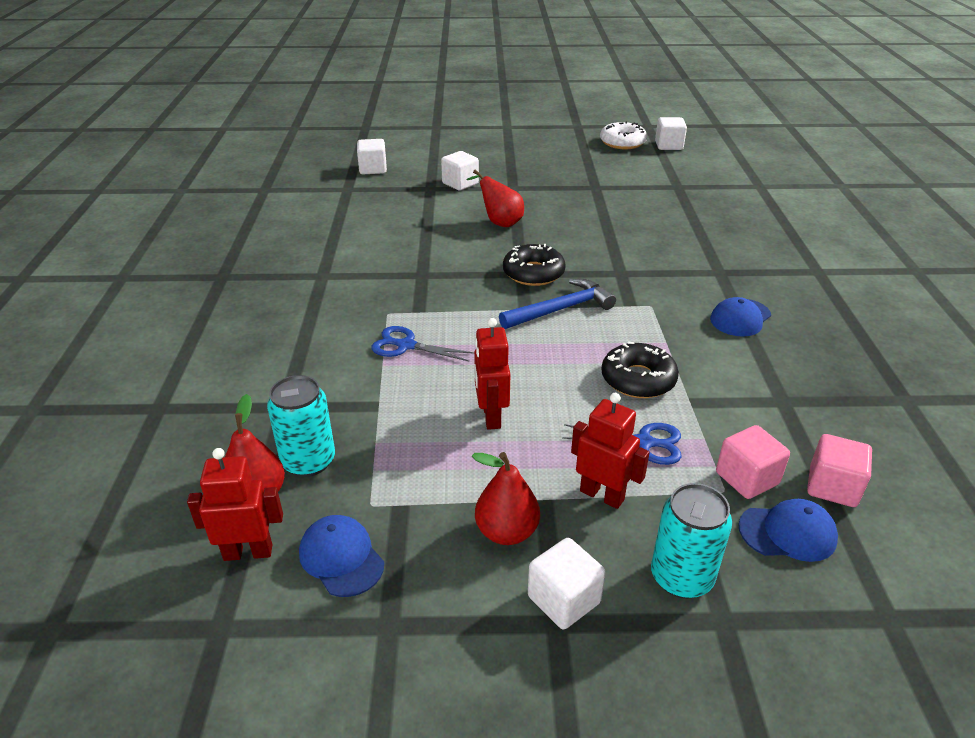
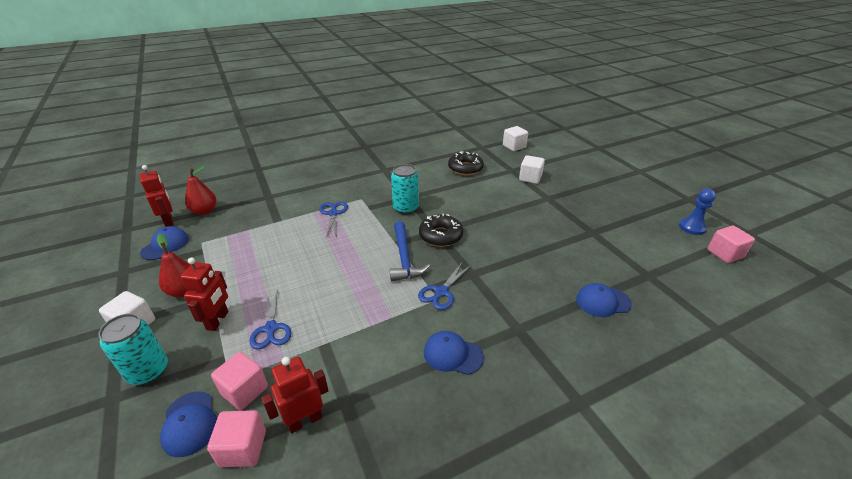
camera: 65 degrees right, 0 degrees up
turquoise can [267,375,335,477] -> turquoise can moved to [391,164,419,214]
red pear [466,169,524,227] -> none
red robot [474,318,510,430] -> red robot moved to [262,357,329,434]
blue hammer [499,279,616,329] -> blue hammer turned 45 degrees clockwise [390,221,430,281]
white donut [600,121,647,149] -> blue pawn [679,189,716,235]
black donut [601,342,679,398] -> black donut moved to [448,151,484,175]
white cube [655,117,687,150] -> pink cube [708,226,755,263]
none -> blue scissors [418,263,470,310]
none -> blue cap [576,283,632,317]

